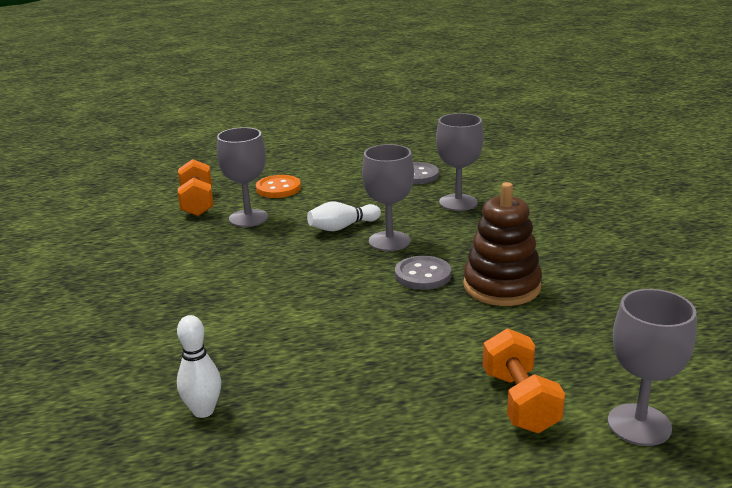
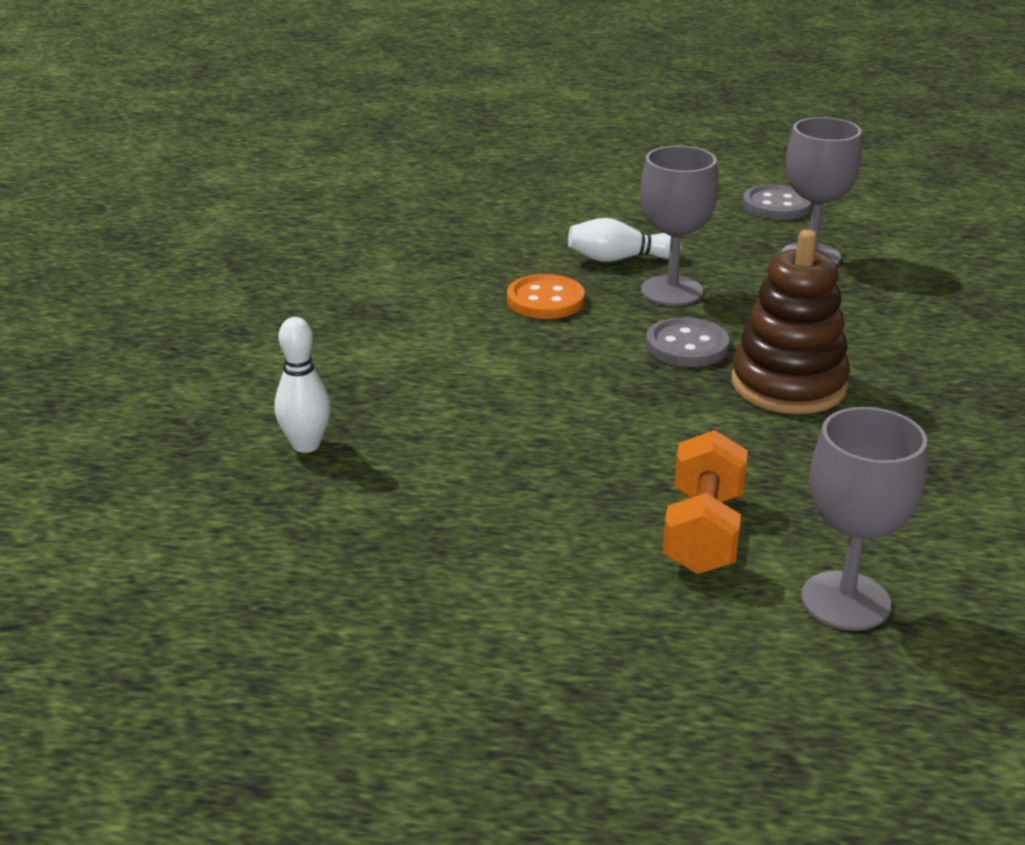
camera: 20 degrees right, 5 degrees up
orange dumbbell [178,159,213,216] -> none
grey goblet [217,127,268,227] -> none
orange button [256,175,301,198] -> orange button moved to [507,274,585,319]

